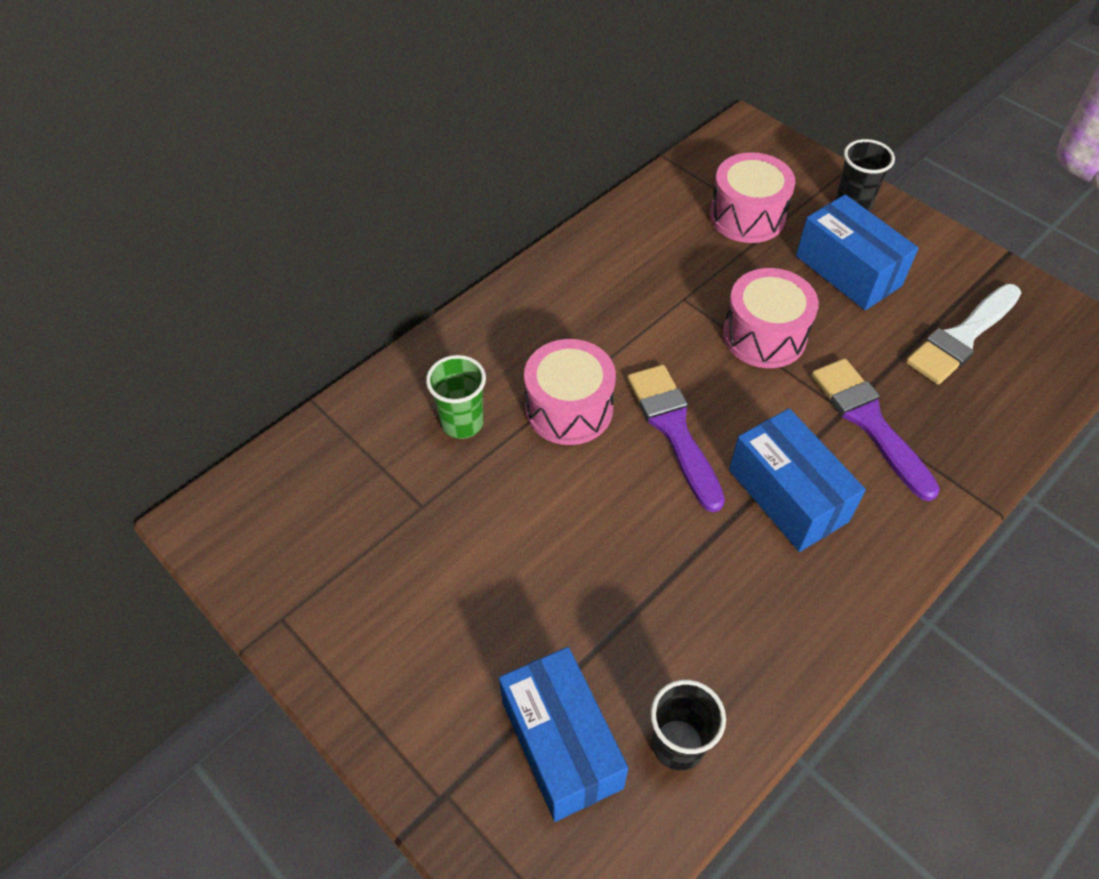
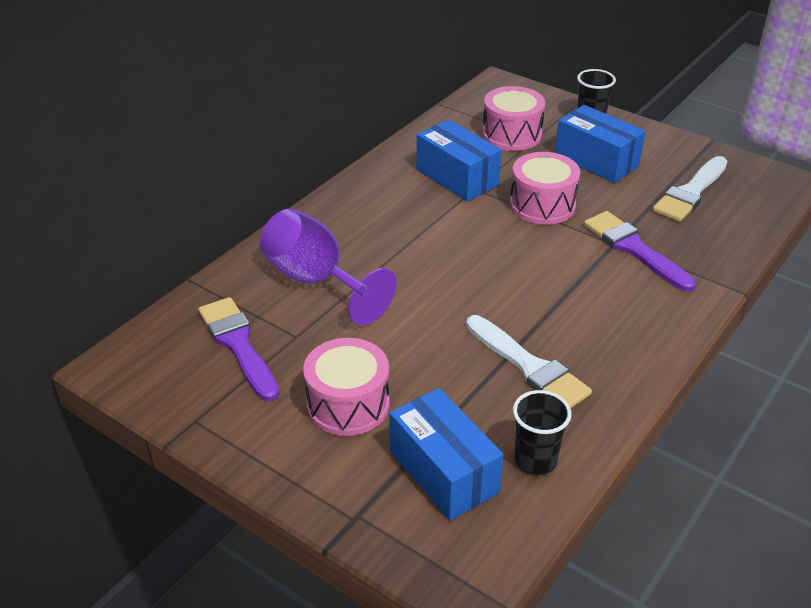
camera: 10 degrees left, 15 degrees down
green cup [426,355,486,439] -> purple goblet [260,209,397,325]
pink drum [524,339,616,445] -> pink drum moved to [303,338,390,436]
purple brush [627,365,725,512] -> purple brush moved to [198,297,279,401]
blue box [729,408,866,552] -> blue box moved to [417,120,501,202]
none -> white brush [466,315,592,408]

